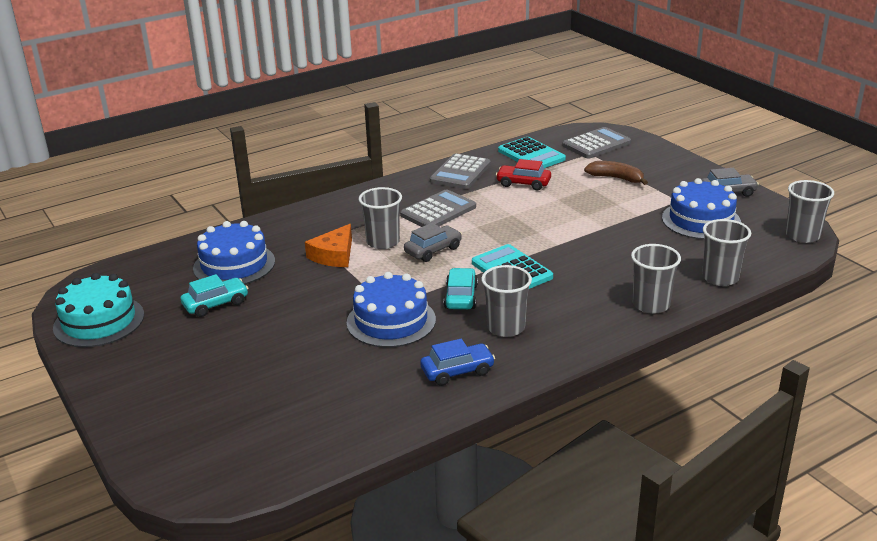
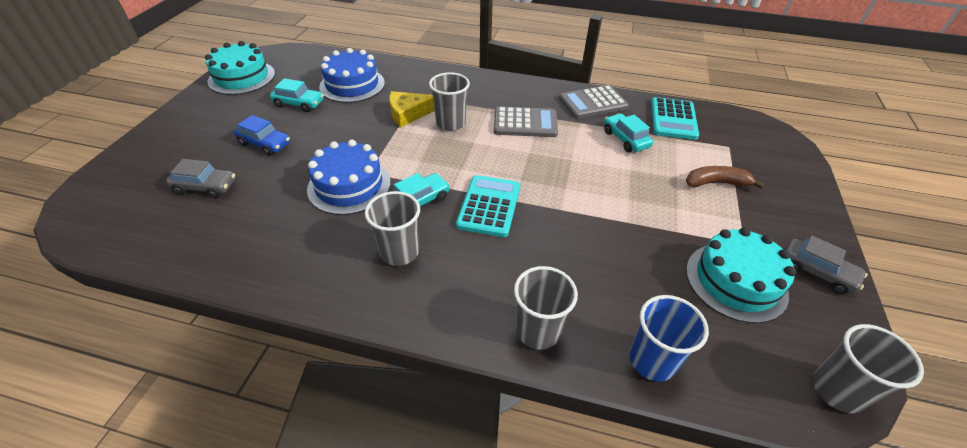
camera: 45 degrees right, 15 degrees up
orange cheese [305,224,352,267] -> yellow cheese [389,91,435,127]
grey car [404,223,462,262] -> grey car moved to [166,159,236,198]
blue car [420,339,495,386] -> blue car moved to [234,115,290,156]
red car [496,159,551,191] -> turquoise car [604,113,653,152]
grey calculator [562,127,631,159] -> none
brown banana [584,161,648,185] -> brown banana turned 75 degrees counterclockwise [686,166,764,188]
blue cake [662,178,741,239] -> turquoise cake [686,227,796,323]
grey cup [702,219,751,286] -> blue cup [630,295,709,381]

